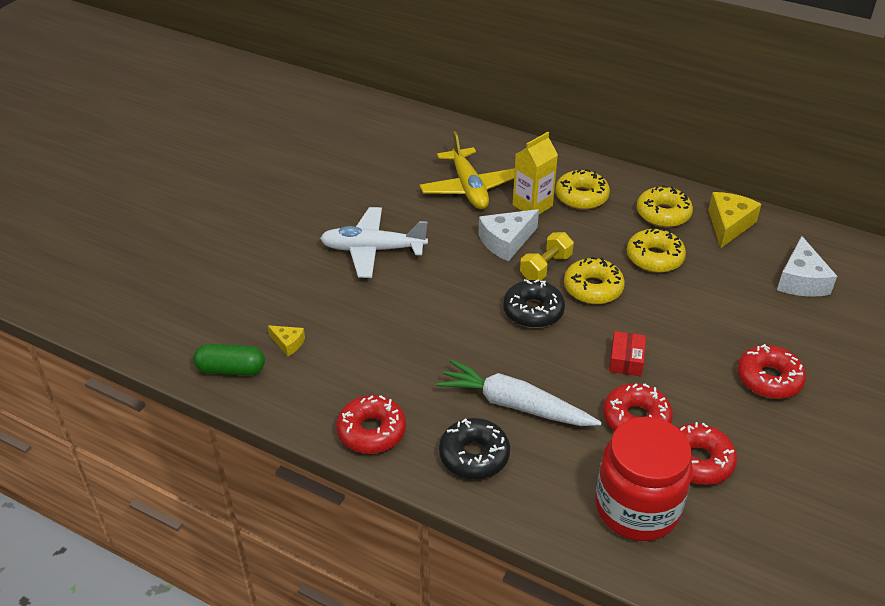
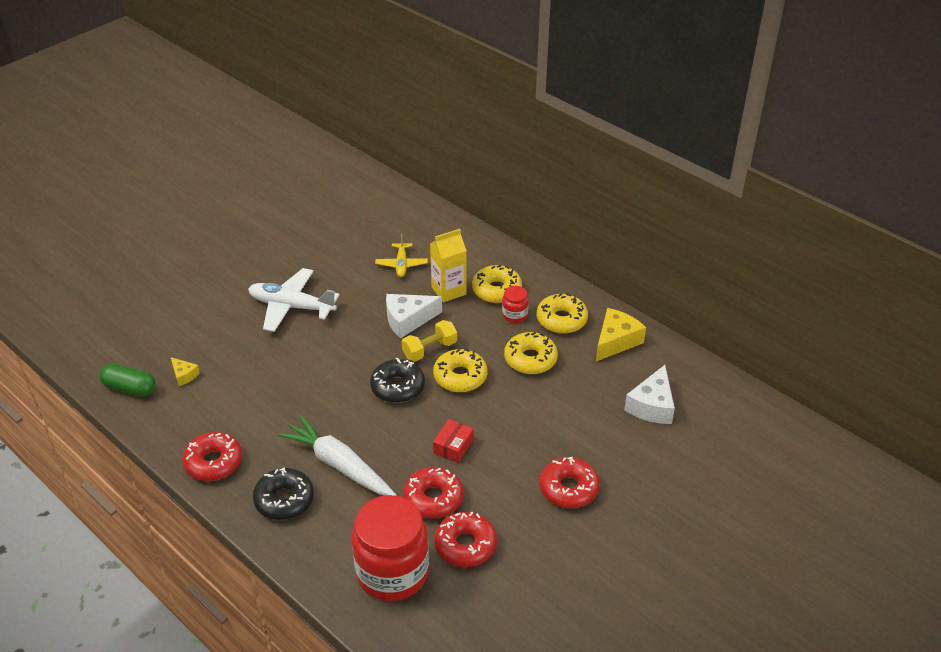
camera: 15 degrees right, 0 degrees up
yellow plane [420,131,515,209] -> yellow plane [375,234,428,277], size x0.57
none -> red jar [502,286,529,323]

